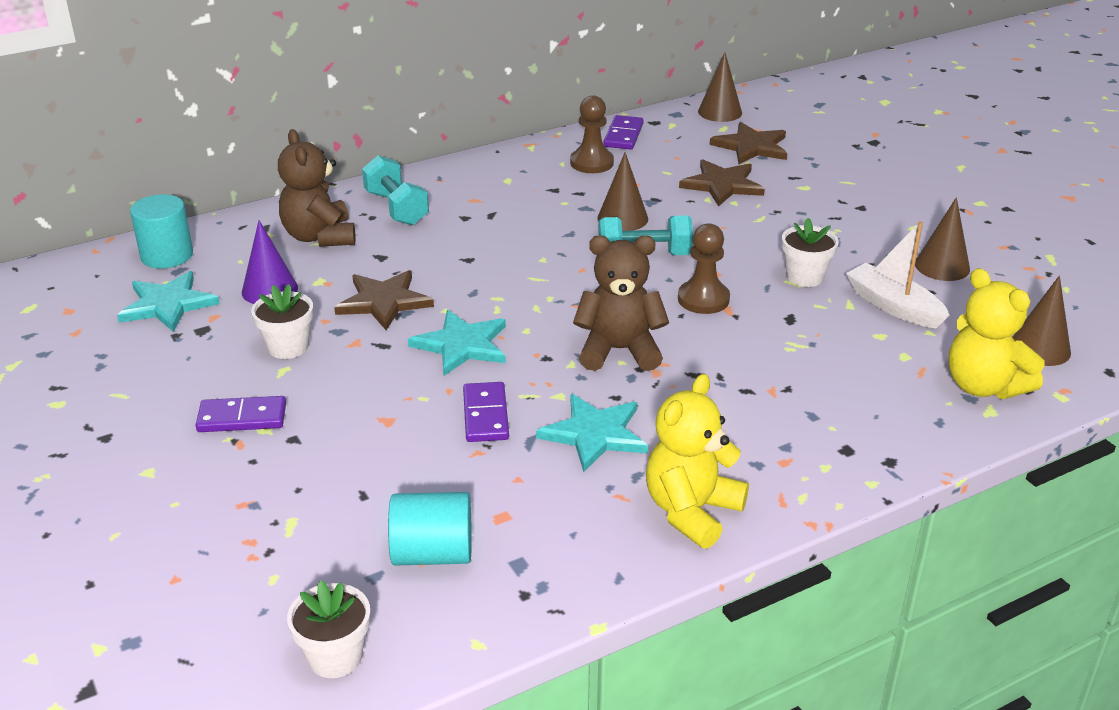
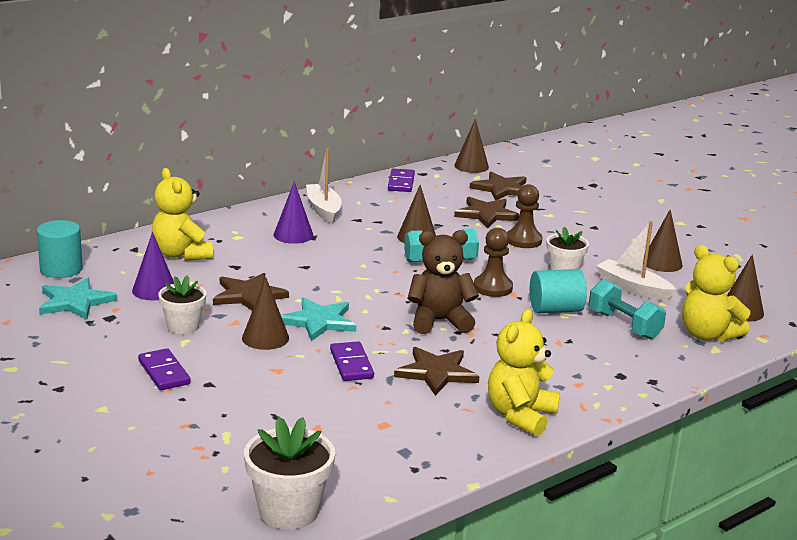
camera: 10 degrees left, 10 degrees down
purple domino [196,396,286,432] -> purple domino turned 75 degrees clockwise [138,348,191,390]
brown teddy bear [278,129,355,247] -> yellow teddy bear [152,168,213,261]
white flower pot [287,580,370,678] -> white flower pot [244,417,335,530], size x1.51
turquoise dumbbell [362,155,429,225] -> turquoise dumbbell moved to [589,279,666,339]
turquoise cylinder [388,492,472,566] -> turquoise cylinder moved to [530,269,587,313]
turquoise star [536,394,648,472] -> brown star [394,347,479,396]
brown pawn [570,95,614,173] -> brown pawn moved to [507,184,542,248]
none -> brown cone [242,277,289,350]
none -> purple cone [274,181,313,244]
none -> white boat [306,148,341,223]

